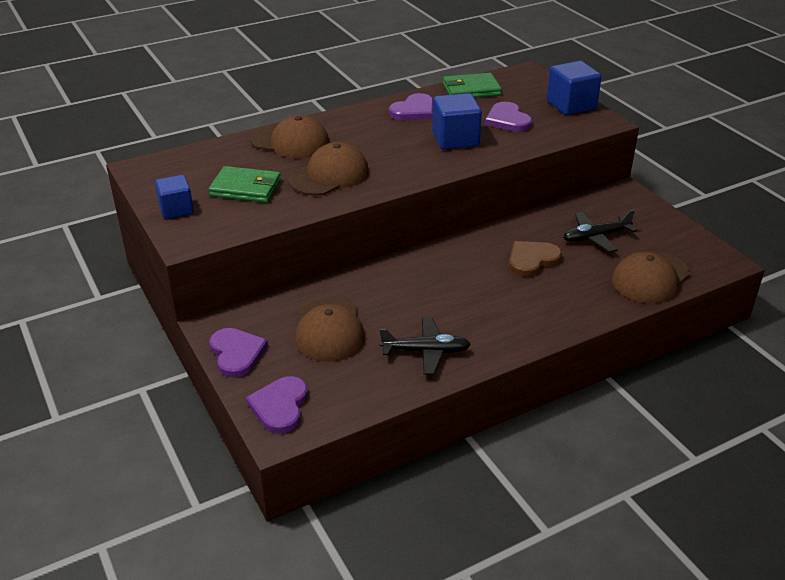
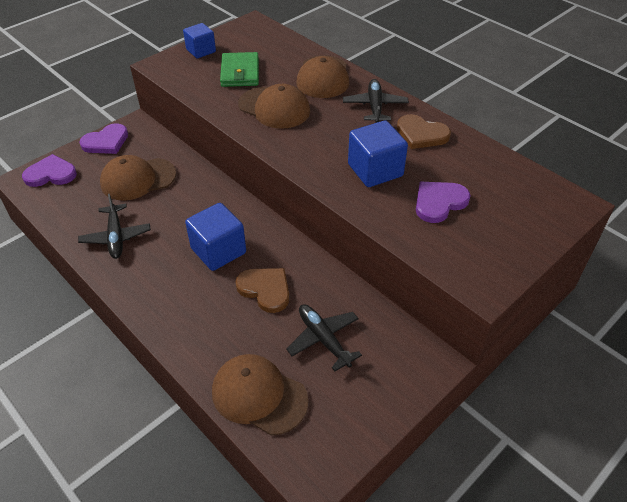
camera: 75 degrees right, 10 degrees up
purple heart [389,93,433,120] -> brown heart [397,114,451,149]
green wallet [443,73,502,98] -> none
blue cube [547,61,602,115] -> blue cube moved to [185,203,246,271]
none -> black plane [343,79,409,123]

